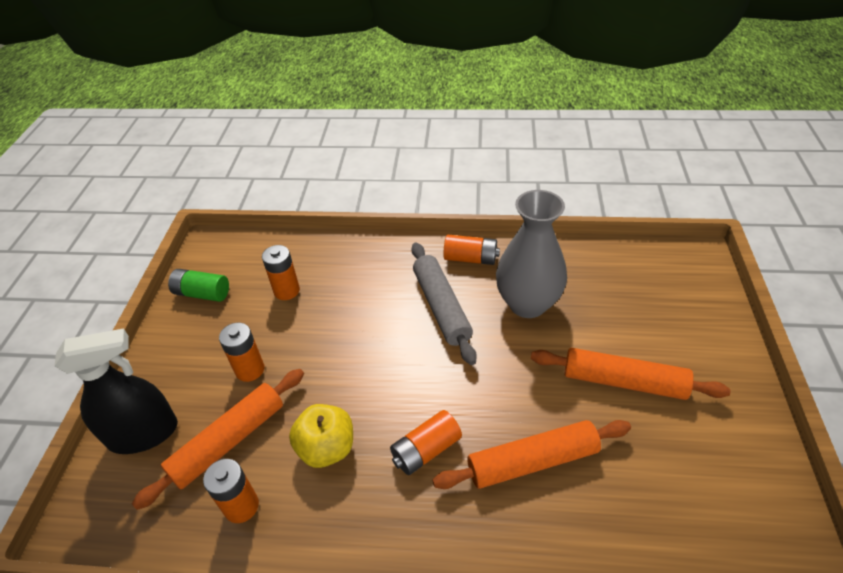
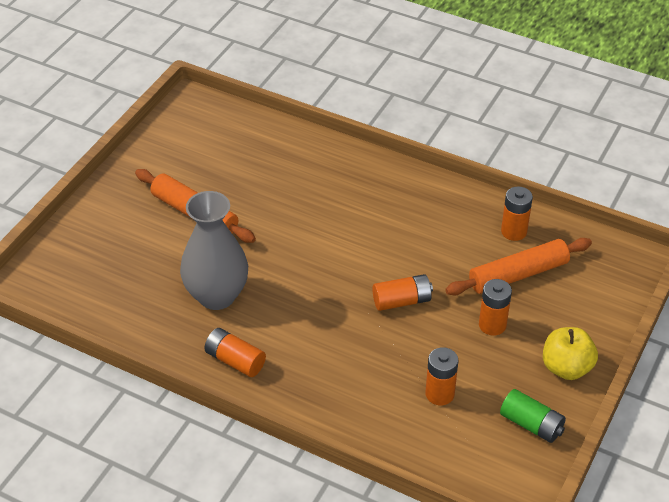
camera: 160 degrees left, 0 degrees up
black spray bottle [55,328,178,454] -> none
yellow apple [289,404,353,468] -> yellow apple moved to [543,327,598,380]
orange battery [390,410,462,475] -> orange battery moved to [372,274,433,311]
grey rolling pin [411,243,477,365] -> none
orange rolling pin [432,420,631,489] -> none

